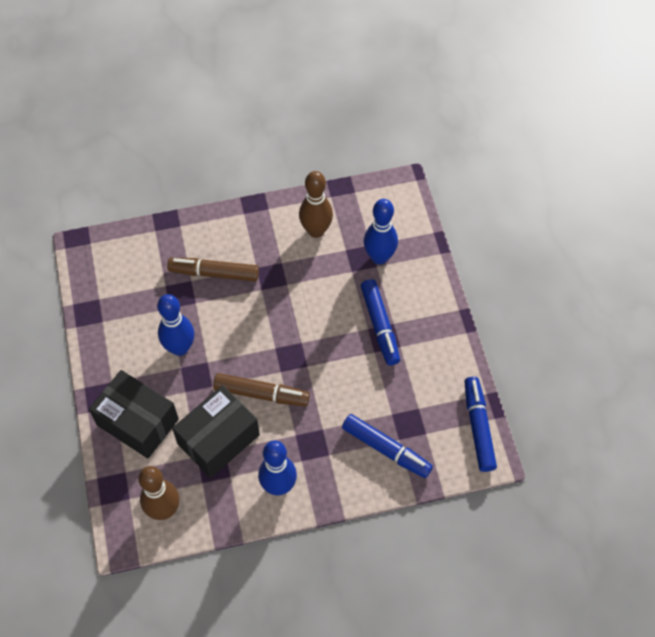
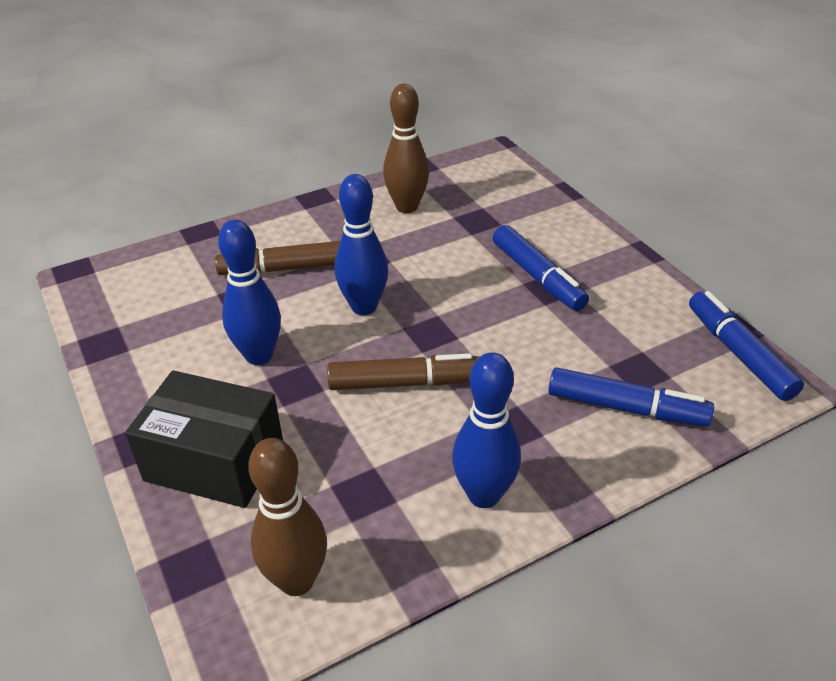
camera: 15 degrees left, 20 degrees down
black box [172,385,260,478] -> none
blue bowling pin [364,199,398,264] -> blue bowling pin moved to [335,174,388,315]

